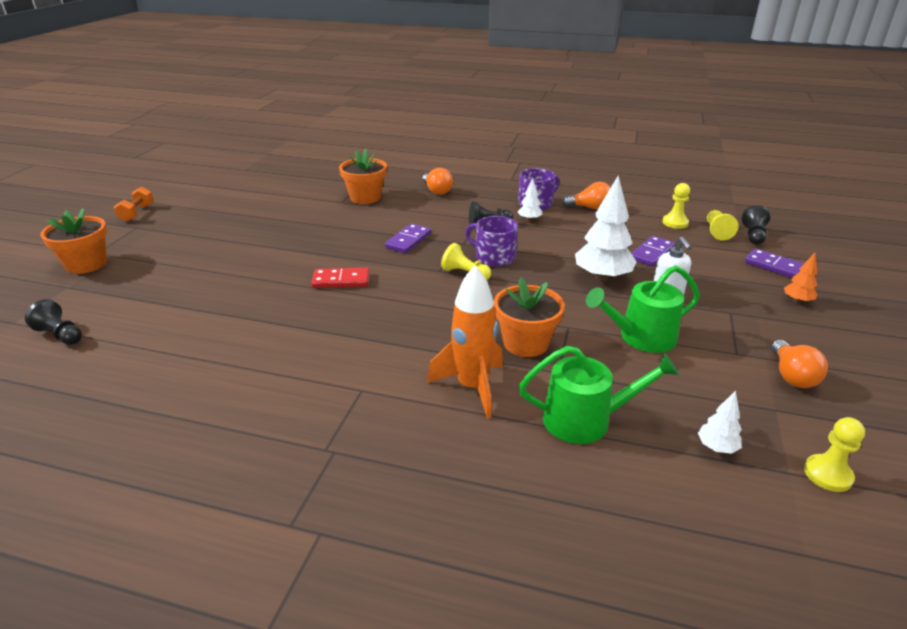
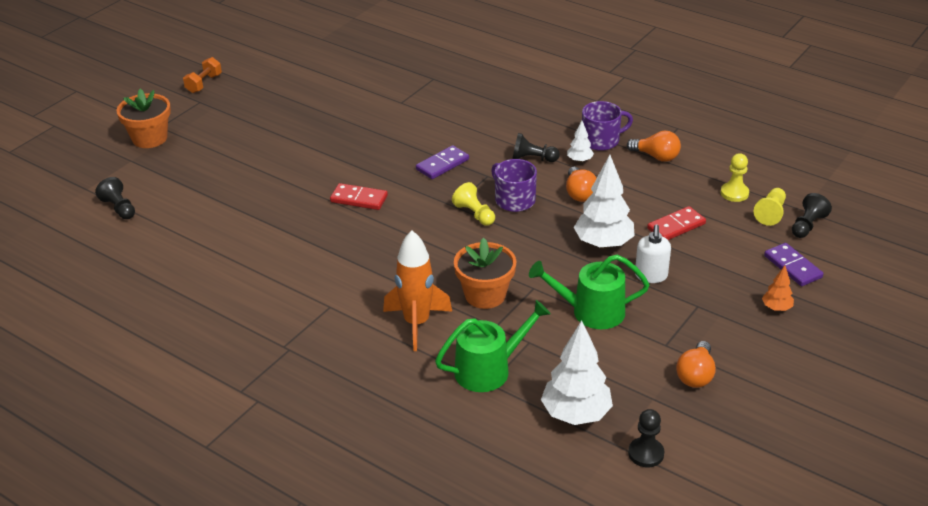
camera: 20 degrees right, 5 degrees up
orange flower pot [339,149,387,204] -> none
orange light bulb [422,168,453,195] -> orange light bulb moved to [566,167,596,202]
green watering can [519,346,679,444] -> green watering can turned 45 degrees counterclockwise [435,300,551,392]
purple domino [631,236,675,267] -> red domino [647,206,706,240]
white tree [698,391,742,454] -> white tree [541,320,613,425], size x2.06
yellow pawn [804,417,865,492] -> black pawn [628,409,664,467]

